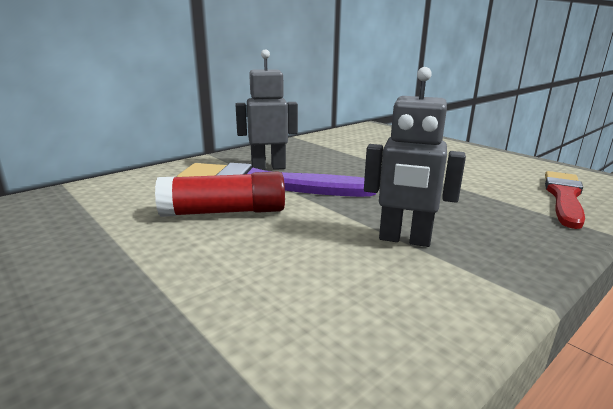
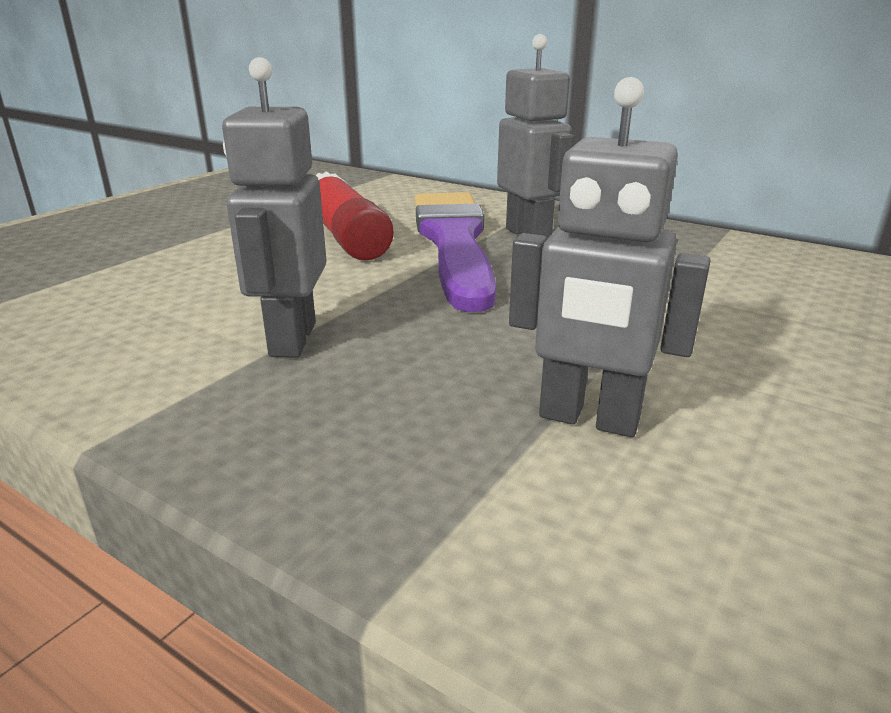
camera: 75 degrees right, 5 degrees up
red brush [545,171,585,229] -> none
none -> grey robot [509,77,710,437]

